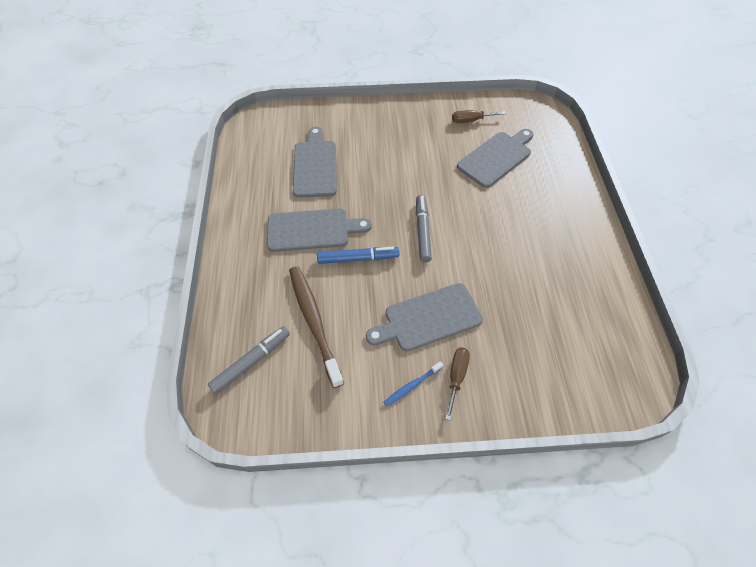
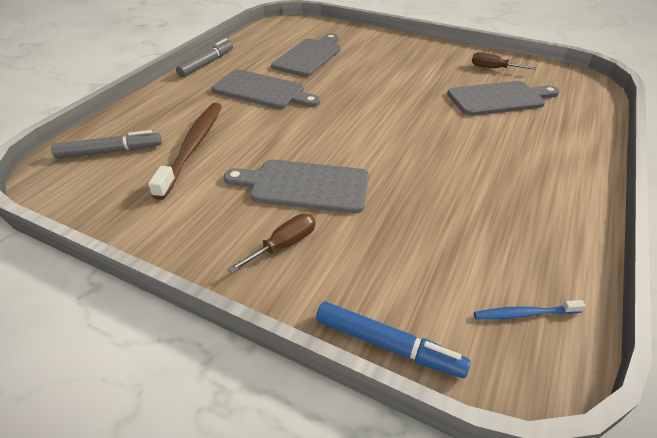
camera: 30 degrees right, 15 degrees down
blue marker [317,247,400,264] -> blue marker moved to [316,301,471,378]
blue toothbrush [383,361,443,407] -> blue toothbrush moved to [474,300,586,320]
grey marker [416,195,432,263] -> grey marker moved to [176,39,233,77]

